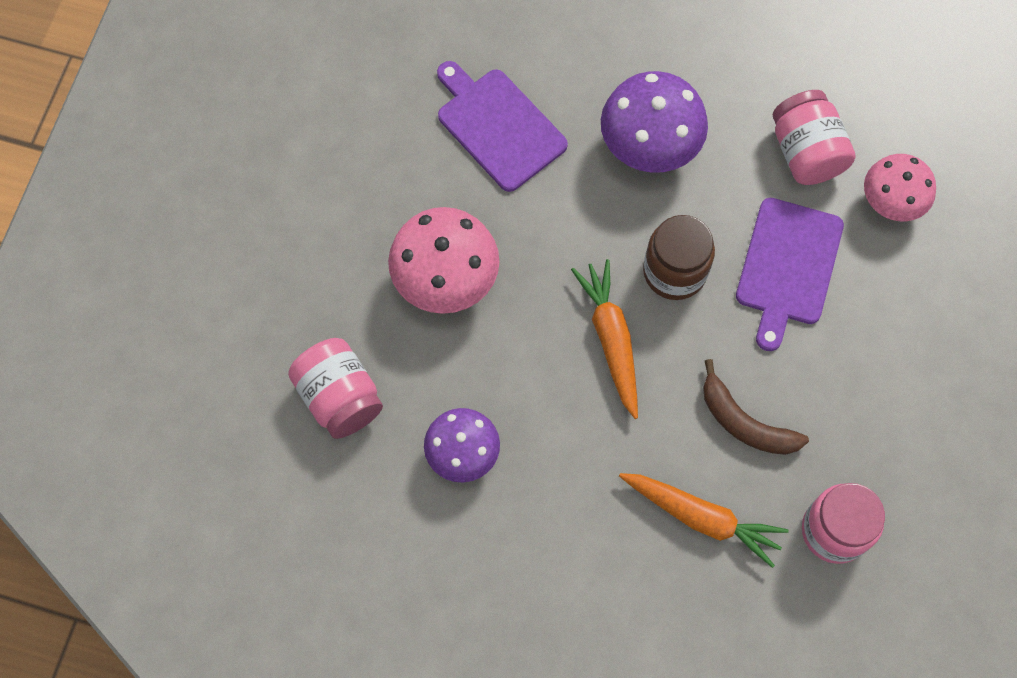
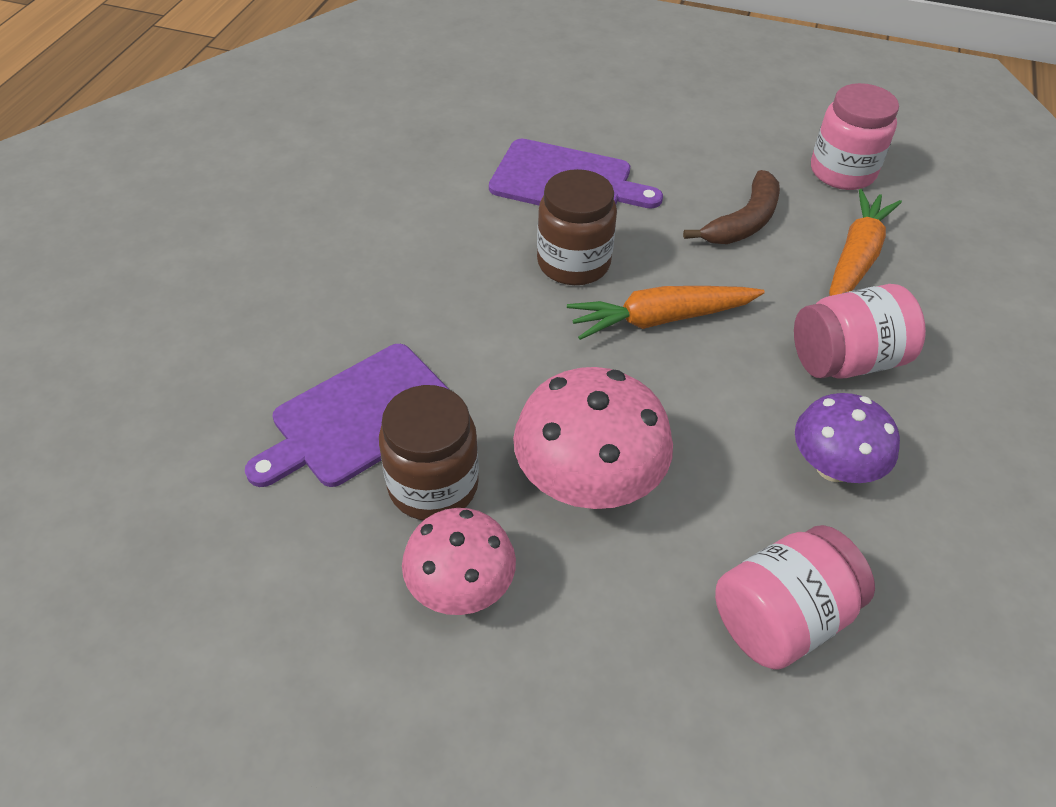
camera: 90 degrees left, 20 degrees down
purple mushroom [601,71,708,173] -> none
pink jar [773,90,855,185] -> pink jar moved to [794,284,926,379]
pink mushroom [864,154,936,221] -> pink mushroom moved to [402,508,516,615]
none -> brown jar [379,385,479,520]

